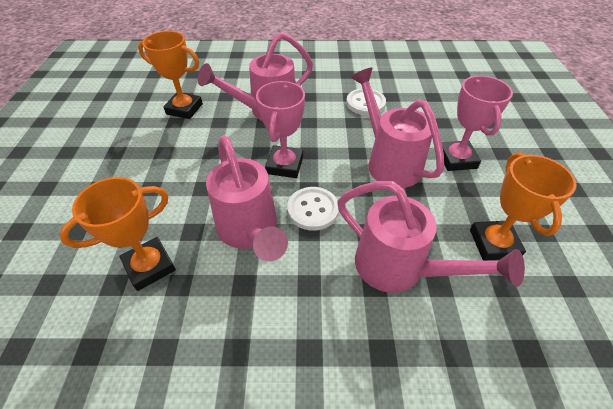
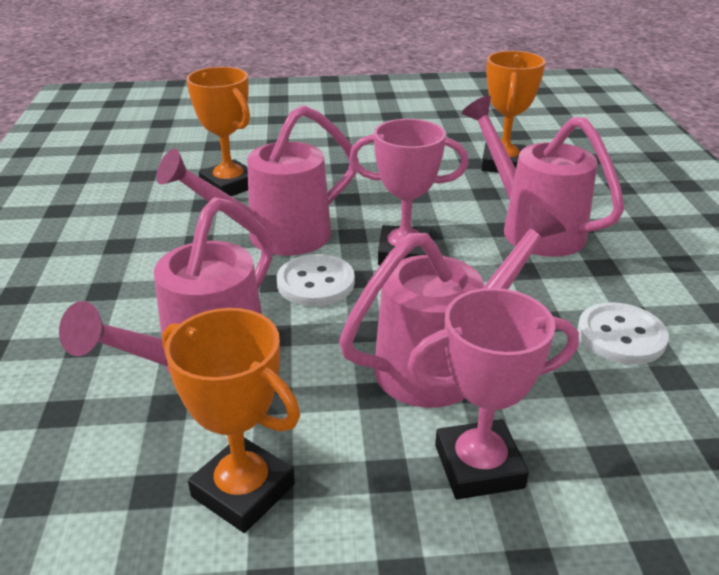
camera: 85 degrees right, 15 degrees down
orange trophy [470,152,577,261] -> orange trophy turned 45 degrees clockwise [162,308,300,533]

